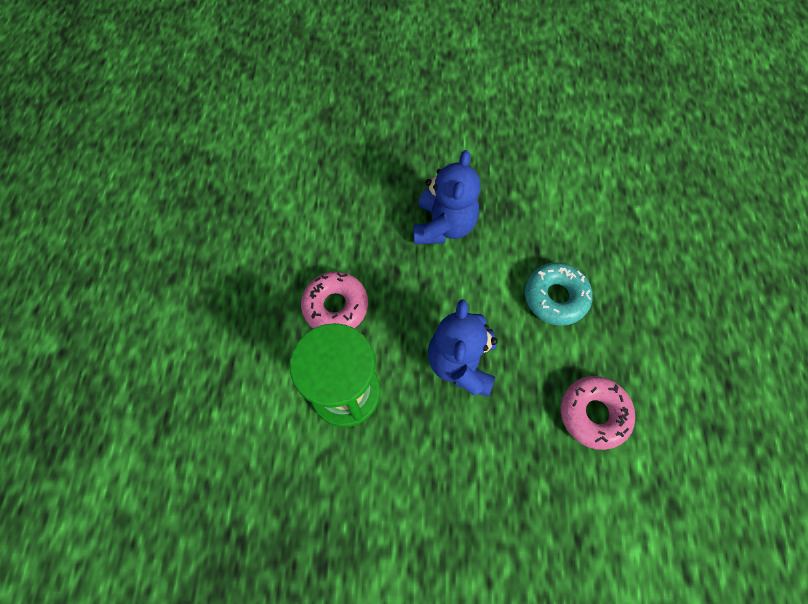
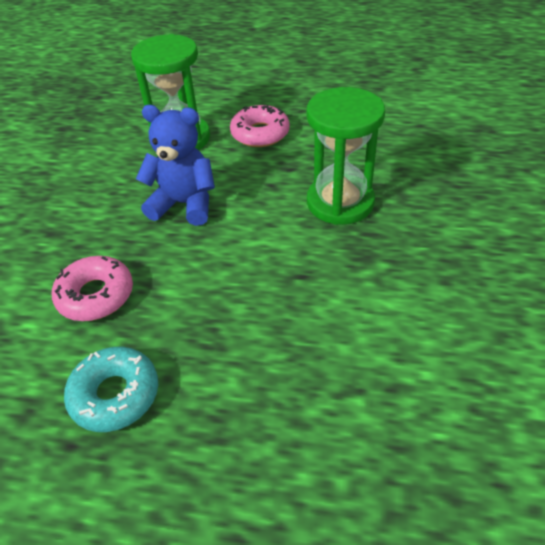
camera: 100 degrees right, 20 degrees down
blue teddy bear [413,150,480,244] -> green hourglass [306,87,385,225]
turquoise donut [525,263,592,326] -> turquoise donut moved to [64,347,158,432]

